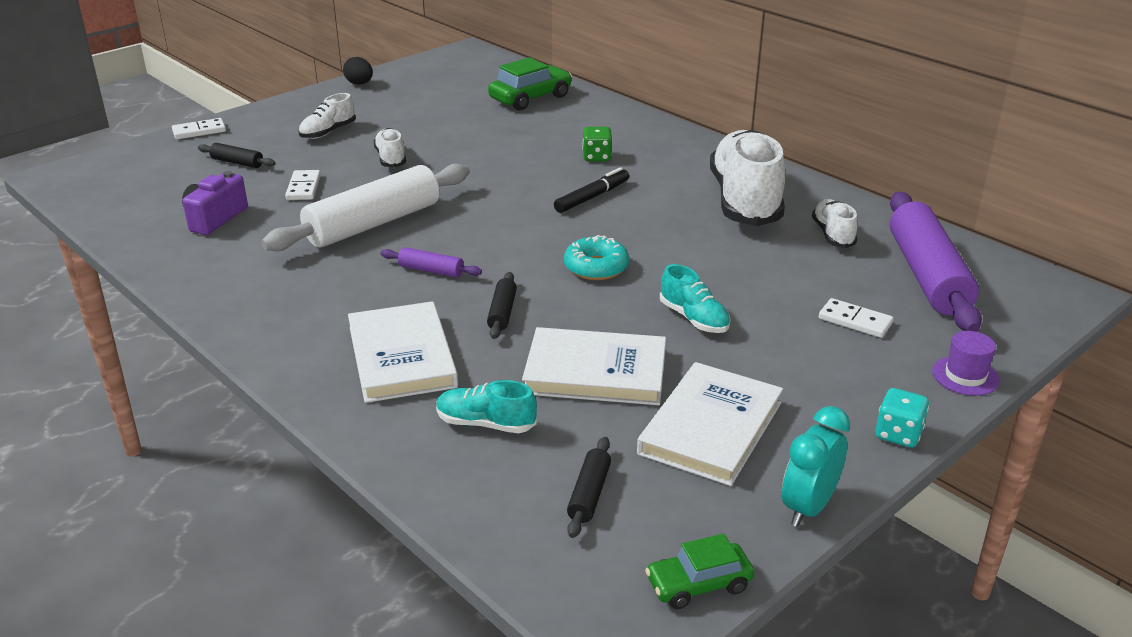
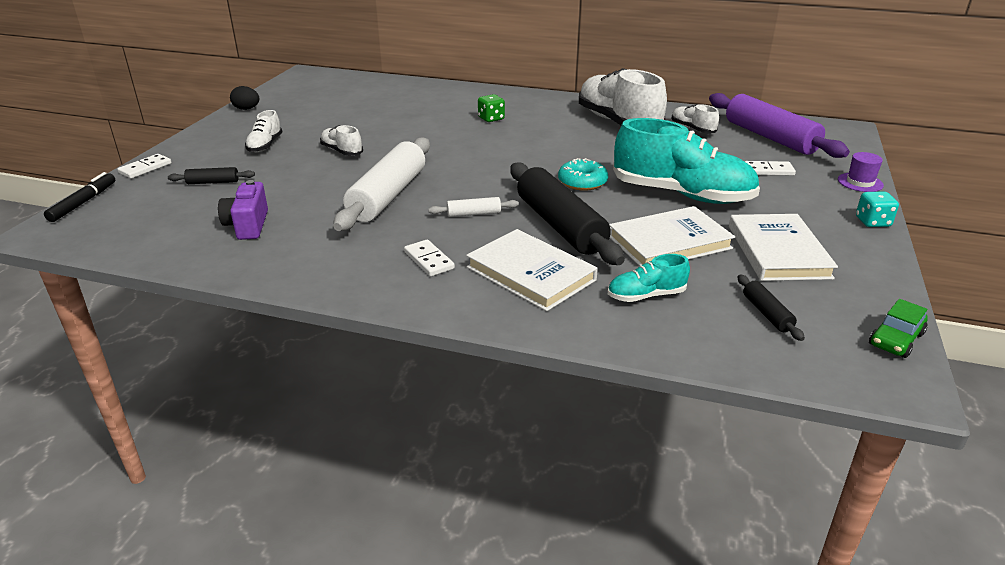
camera: 30 degrees left, 0 degrees up
white domino [285,170,321,200] -> white domino moved to [404,240,455,276]
purple rolling pin [381,247,482,277] -> white rolling pin [428,197,519,217]
black rolling pin [487,272,517,339] -> black rolling pin [510,163,625,265], size x2.32
green car [488,57,572,110] -> none
black marker [554,167,629,213] -> black marker moved to [44,172,115,222]
turquoise shoe [660,264,730,333] -> turquoise shoe [613,118,760,204], size x2.14
turquoise clock [782,406,850,527] -> none

